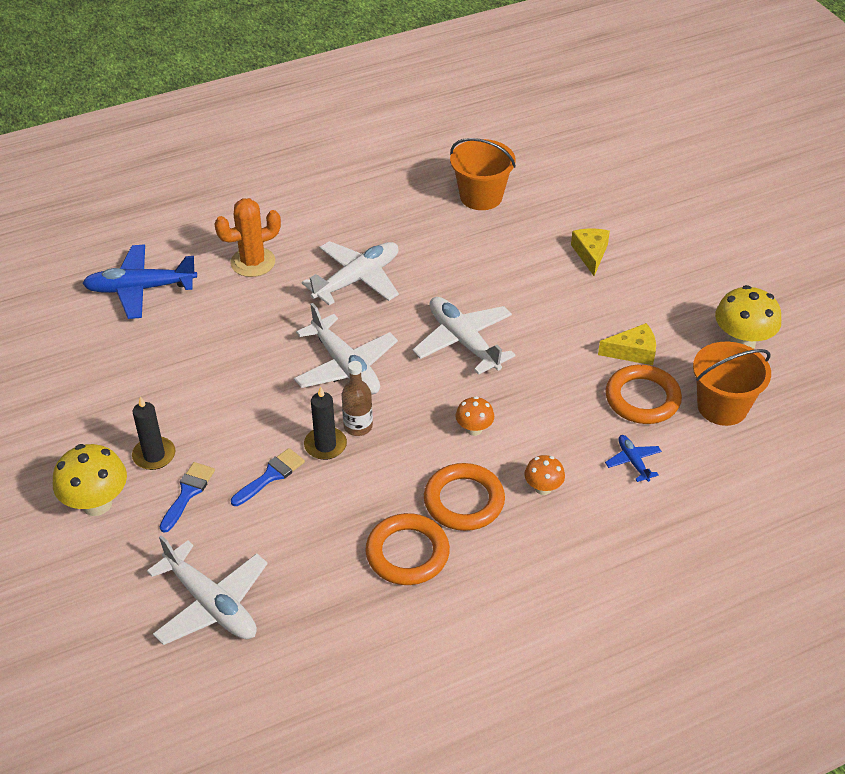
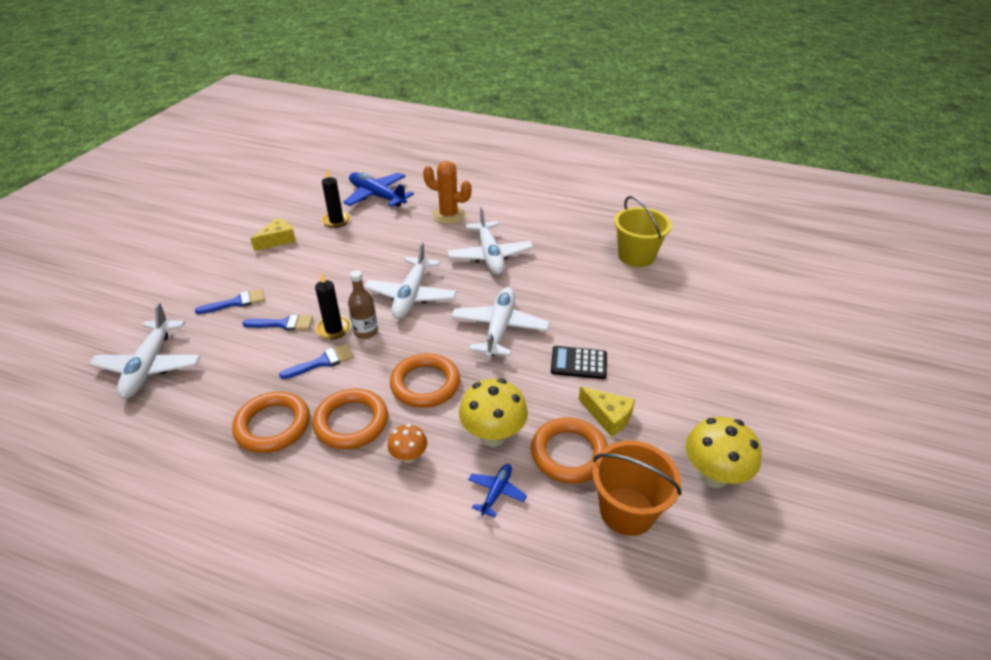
camera: 45 degrees right, 5 degrees down
yellow mushroom [53,444,127,516] -> yellow mushroom moved to [459,379,528,447]
black candle [132,396,175,470] -> black candle moved to [322,170,351,228]
white plane [302,241,399,306] -> white plane turned 75 degrees clockwise [447,206,533,275]
orange bucket [450,138,516,210] -> yellow bucket [614,196,672,267]
orange mushroom [455,396,494,436] -> orange ring [390,353,460,408]
yellow cheese [571,229,610,276] -> yellow cheese moved to [251,218,296,251]
none -> blue brush [279,344,354,379]
none -> black calculator [551,346,607,379]

